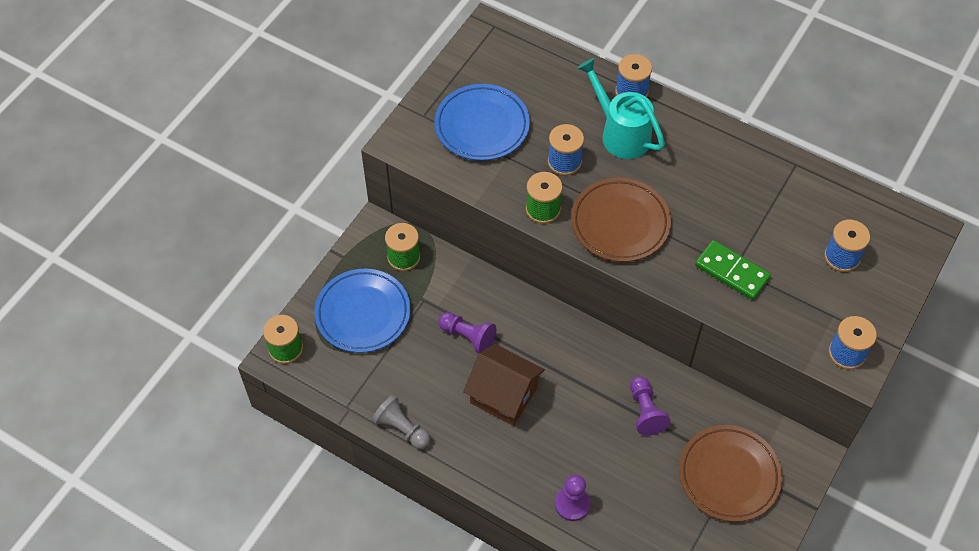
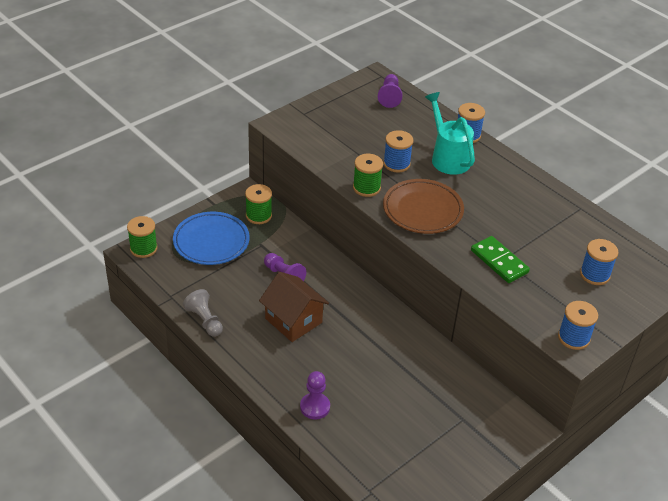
camera: 15 degrees right, 15 degrees down
blue plate [434,84,530,161] -> none
purple pawn [630,376,671,436] -> purple pawn moved to [378,74,402,108]
brown plate [679,425,782,522] -> none

